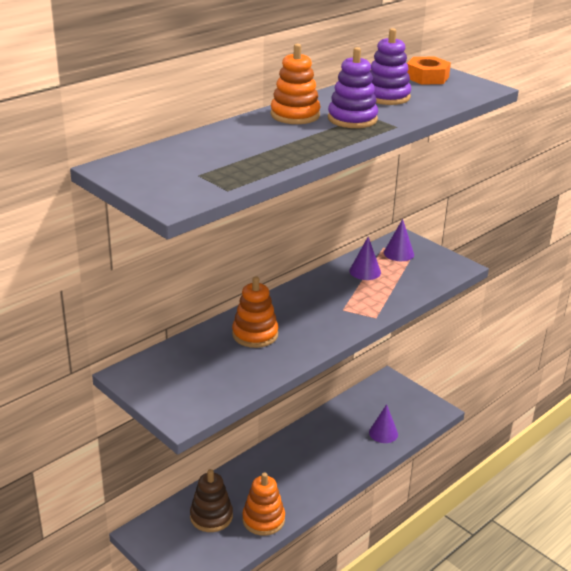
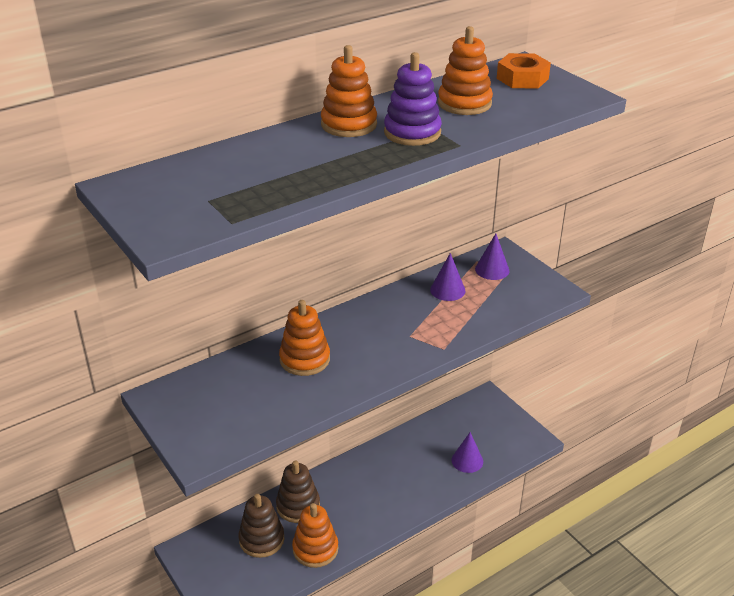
camera: 10 degrees right, 5 degrees up
purple stacking toy [370,28,411,105] -> orange stacking toy [438,26,493,115]
none -> brown stacking toy [276,461,320,523]

